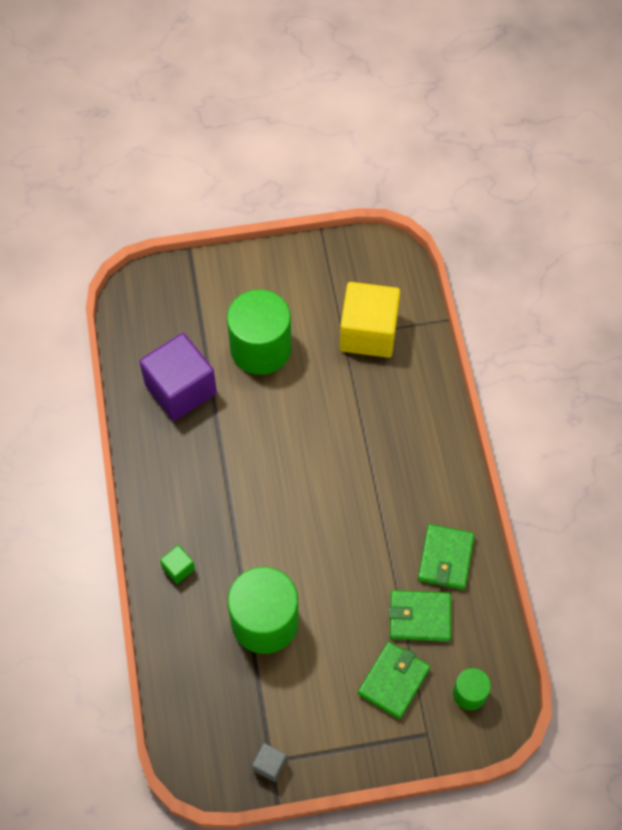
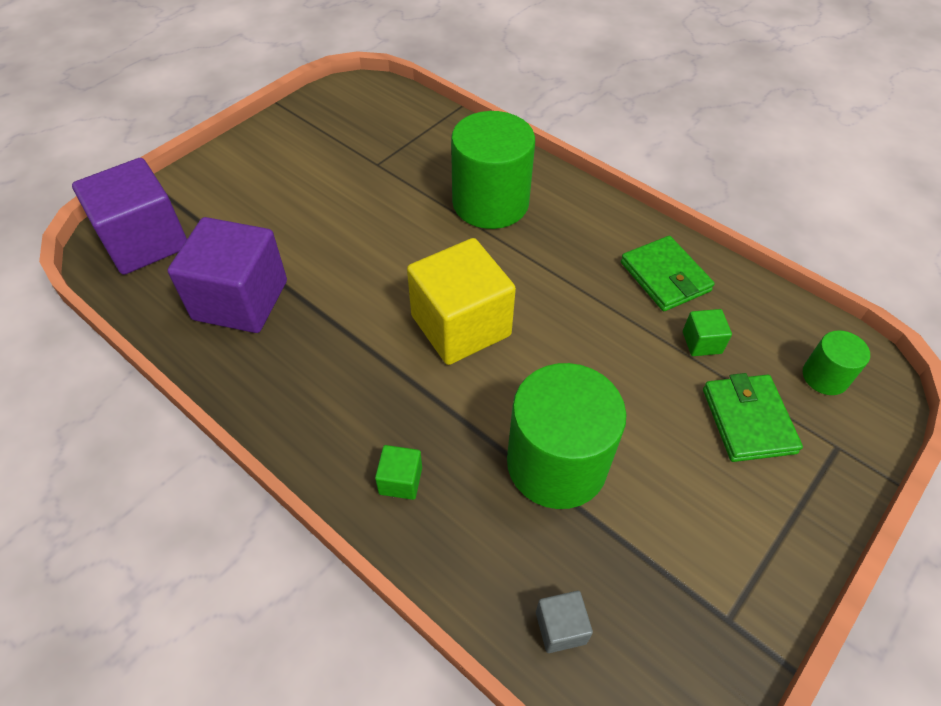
camera: 40 degrees left, 10 degrees down
green cylinder [227,289,292,375] -> green cylinder moved to [451,111,535,229]
grey cube [252,743,287,782] -> grey cube moved to [536,591,593,653]
yellow cube [340,282,400,358] -> yellow cube moved to [407,238,516,365]
green wallet [389,590,451,642] -> green cube [683,309,732,356]
none -> purple cube [72,158,187,275]

